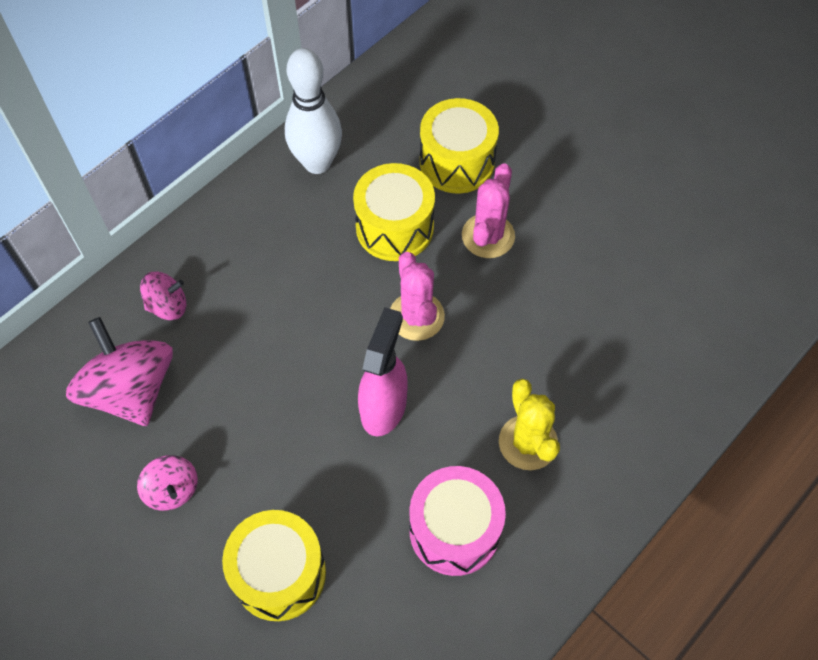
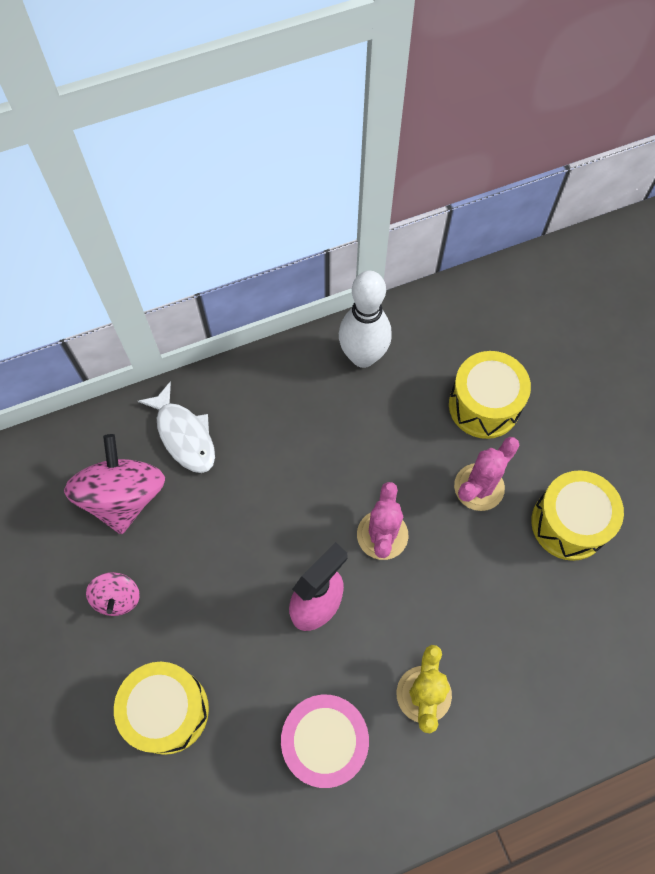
camera: 25 degrees right, 5 degrees up
pink spinning top [140,272,186,320] -> white fish [138,382,215,473]
yellow drum [353,163,435,261] -> yellow drum moved to [531,470,624,561]

